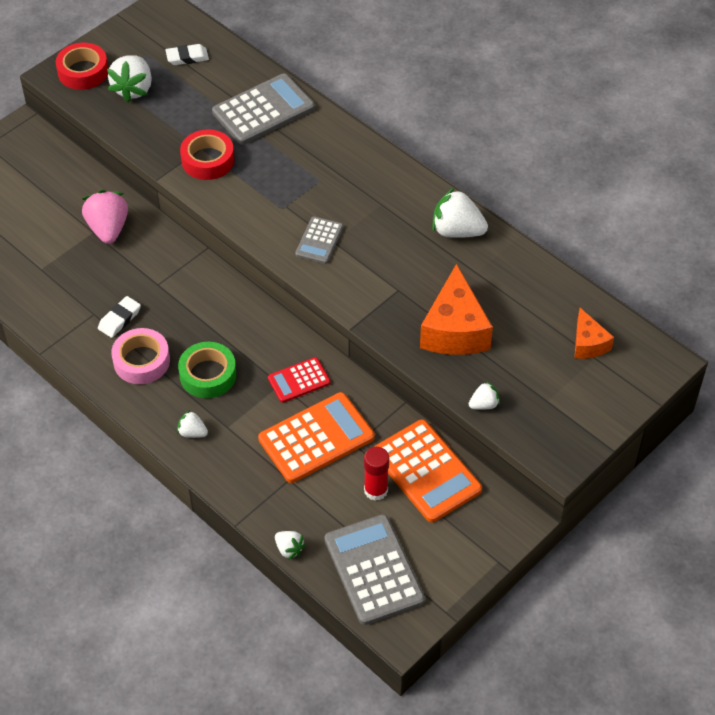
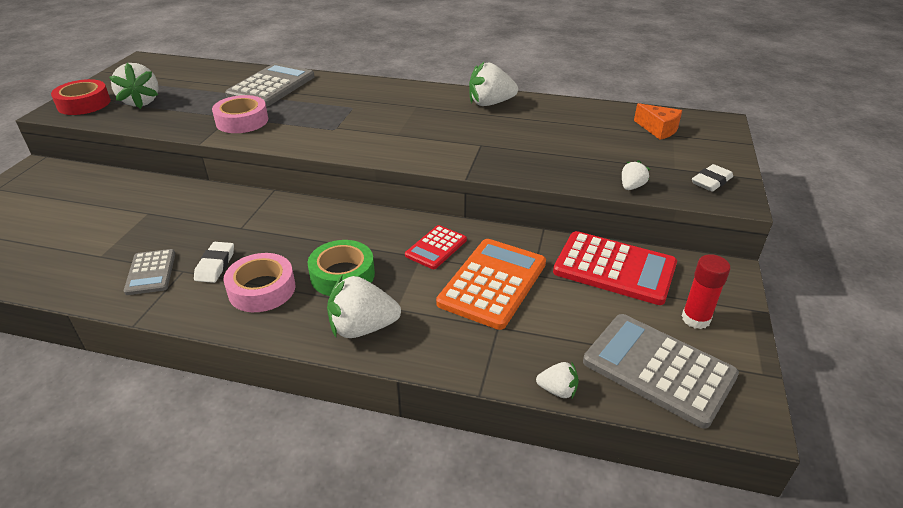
camera: 30 degrees left, 15 degrees down
pink strawberry [82,190,128,244] -> none
white eraser [166,44,209,65] -> white eraser moved to [692,164,733,192]
white strawberry [177,410,208,438] -> white strawberry [327,276,401,338], size x1.91
red tape [180,129,234,180] -> pink tape [212,95,268,133]
grey calculator [295,217,343,264] -> grey calculator moved to [124,249,175,295]
red glue stick [364,447,389,501] -> red glue stick moved to [682,254,730,329]
orange calculator [374,419,482,523] -> red calculator [553,231,677,305]
orange cheese [420,264,493,355] -> none

